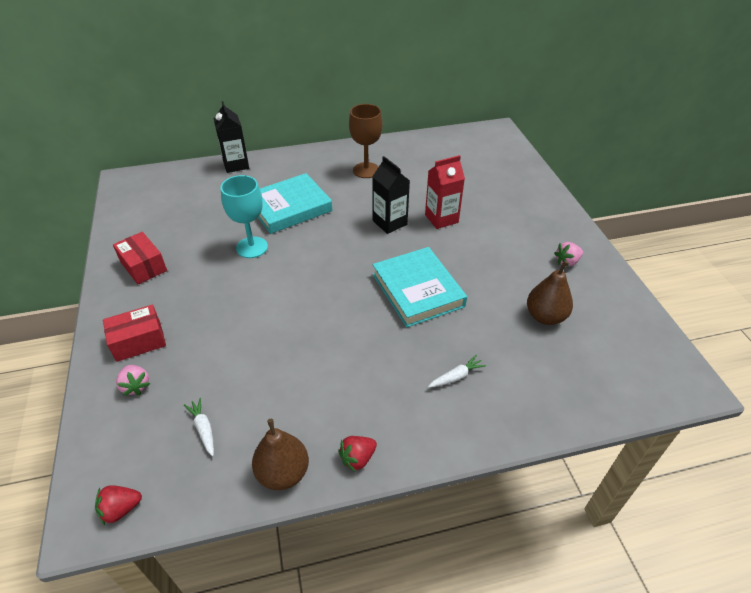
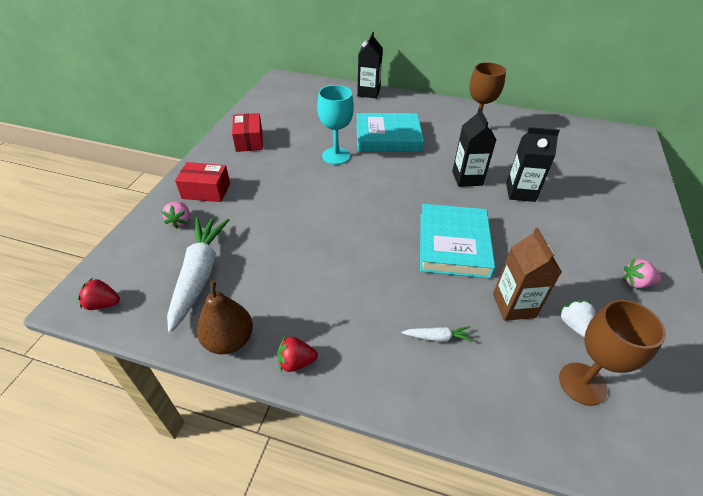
camera: 30 degrees right, 0 degrees up
white carrot [184,398,214,456] -> white carrot [167,218,229,333], size x2.29
red carton [425,155,465,229] -> black carton [506,127,560,202]
brown pear [527,261,573,325] -> white strawberry [559,300,595,337]
none -> brown carton [493,228,562,321]
none -> brown goblet [559,300,666,406]

